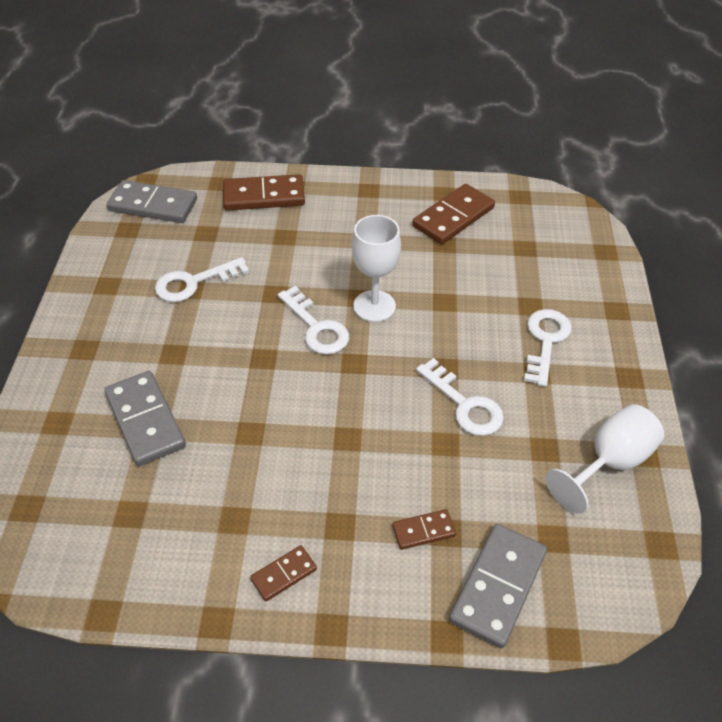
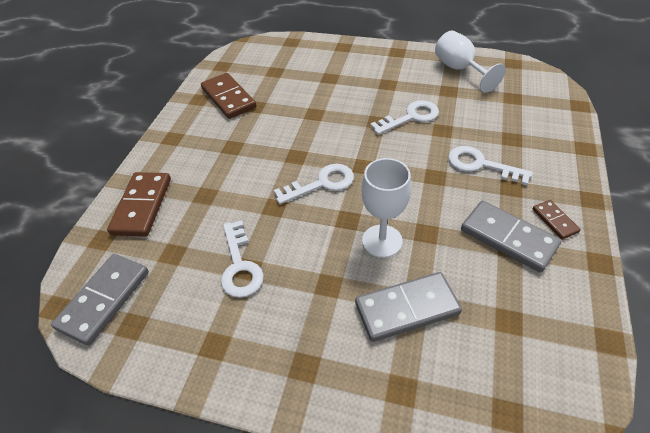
camera: 75 degrees left, 0 degrees up
white goblet [352,215,401,322] -> white goblet moved to [361,158,411,258]
brown domino [392,509,456,550] -> none
grey domino [449,524,547,649] -> grey domino moved to [461,201,562,273]
white key [524,309,572,387] -> white key moved to [448,146,533,185]

